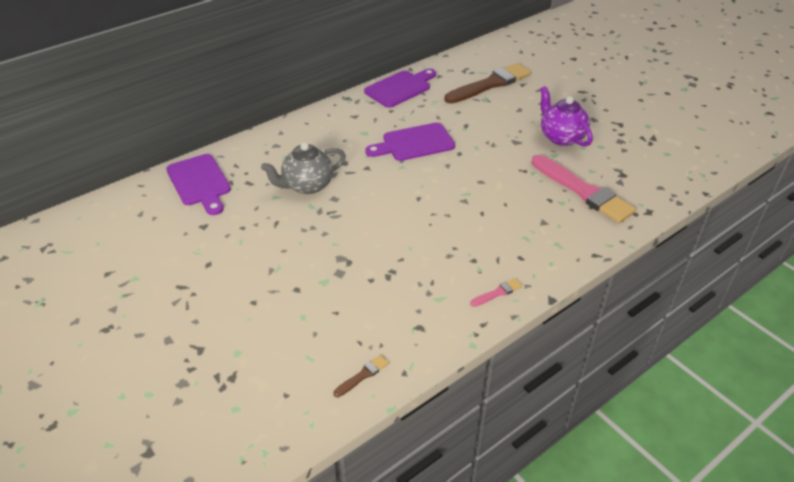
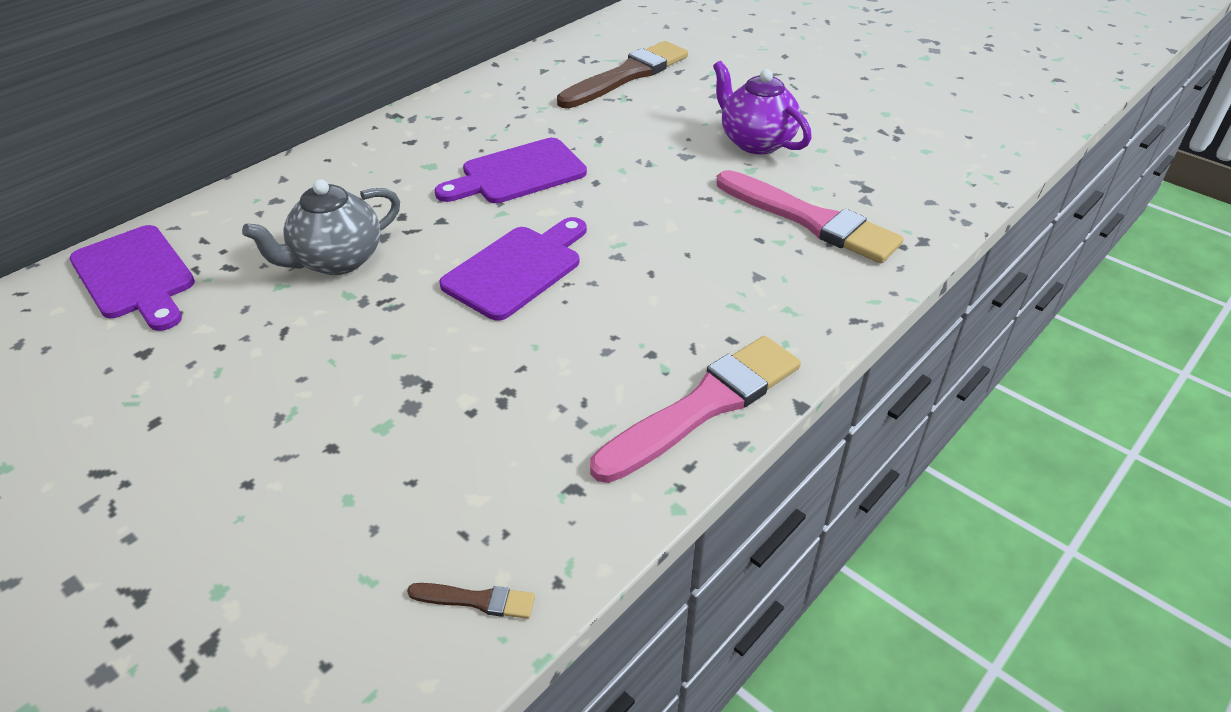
camera: 10 degrees left, 0 degrees up
brown brush [333,355,389,397] -> brown brush turned 60 degrees clockwise [407,583,535,619]
purple cutting board [364,69,436,108] -> purple cutting board moved to [439,217,587,321]
pink brush [470,279,522,307] -> pink brush [590,336,801,483], size x2.42

